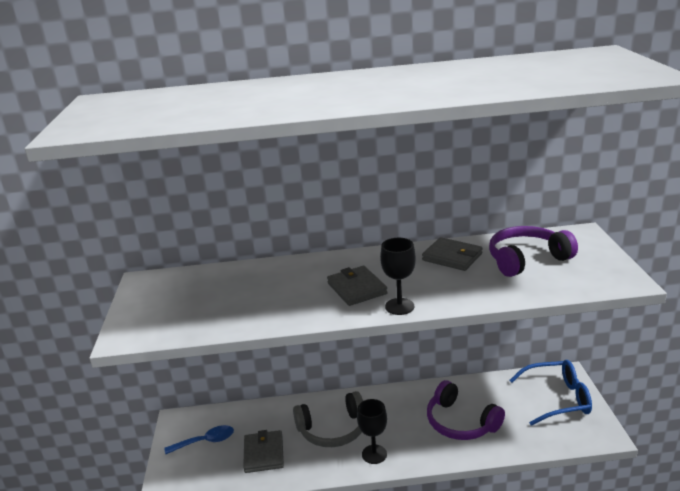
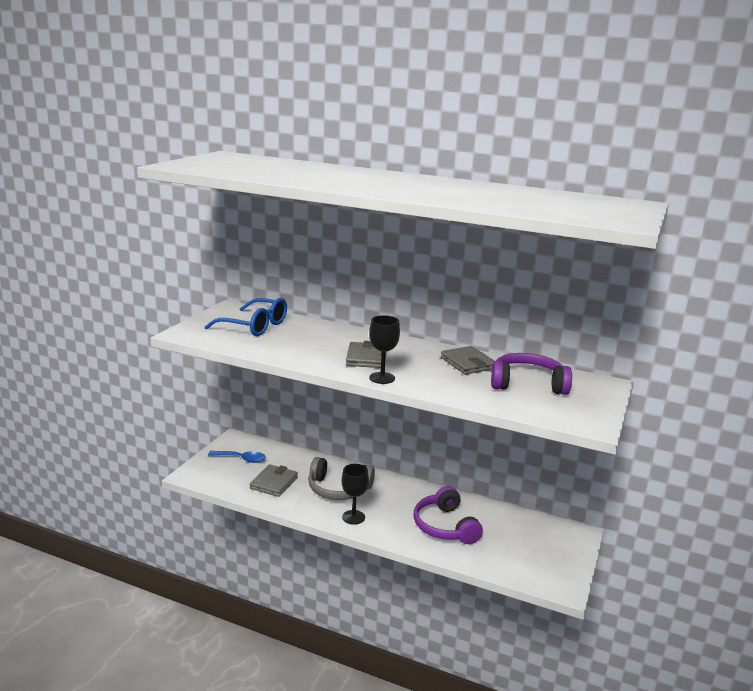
camera: 25 degrees right, 5 degrees down
blue glasses [509,360,592,426] -> blue glasses moved to [205,298,287,336]

